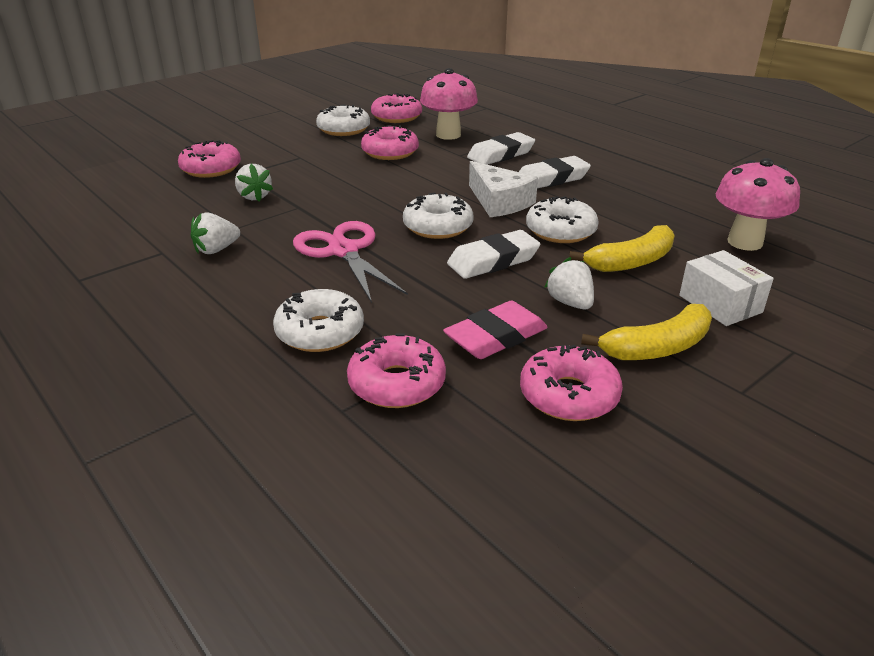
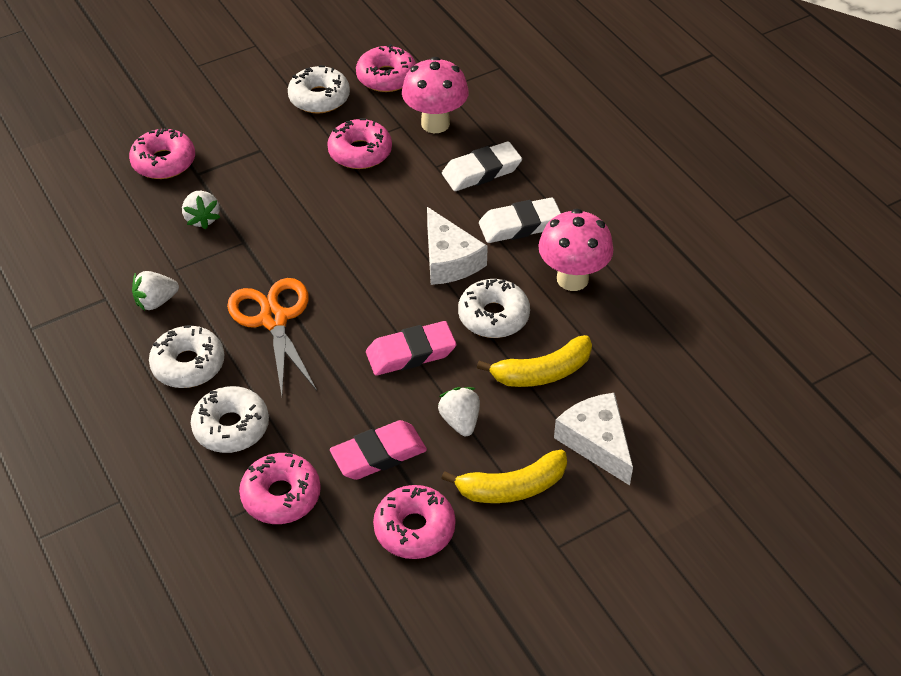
camera: 10 degrees right, 15 degrees up
pink scissors [293,221,408,303] -> orange scissors [227,278,317,396]
white donut [403,193,474,239] -> white donut moved to [149,325,224,388]
white eraser [447,230,540,279] -> pink eraser [366,321,456,376]
white box [679,250,774,326] -> white cheese [554,393,633,485]
pink mushroom [716,158,800,251] -> pink mushroom moved to [538,209,614,291]

